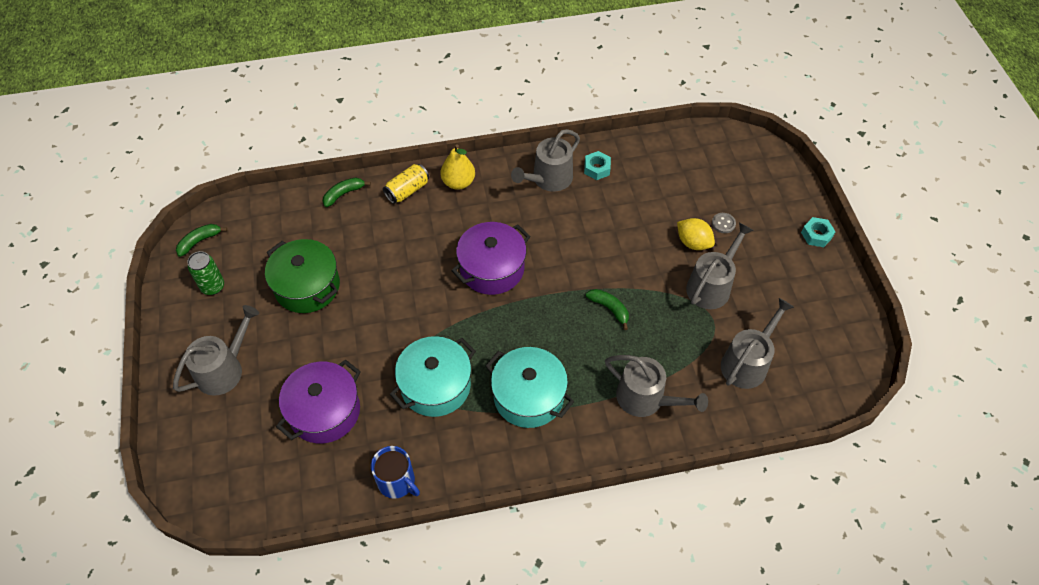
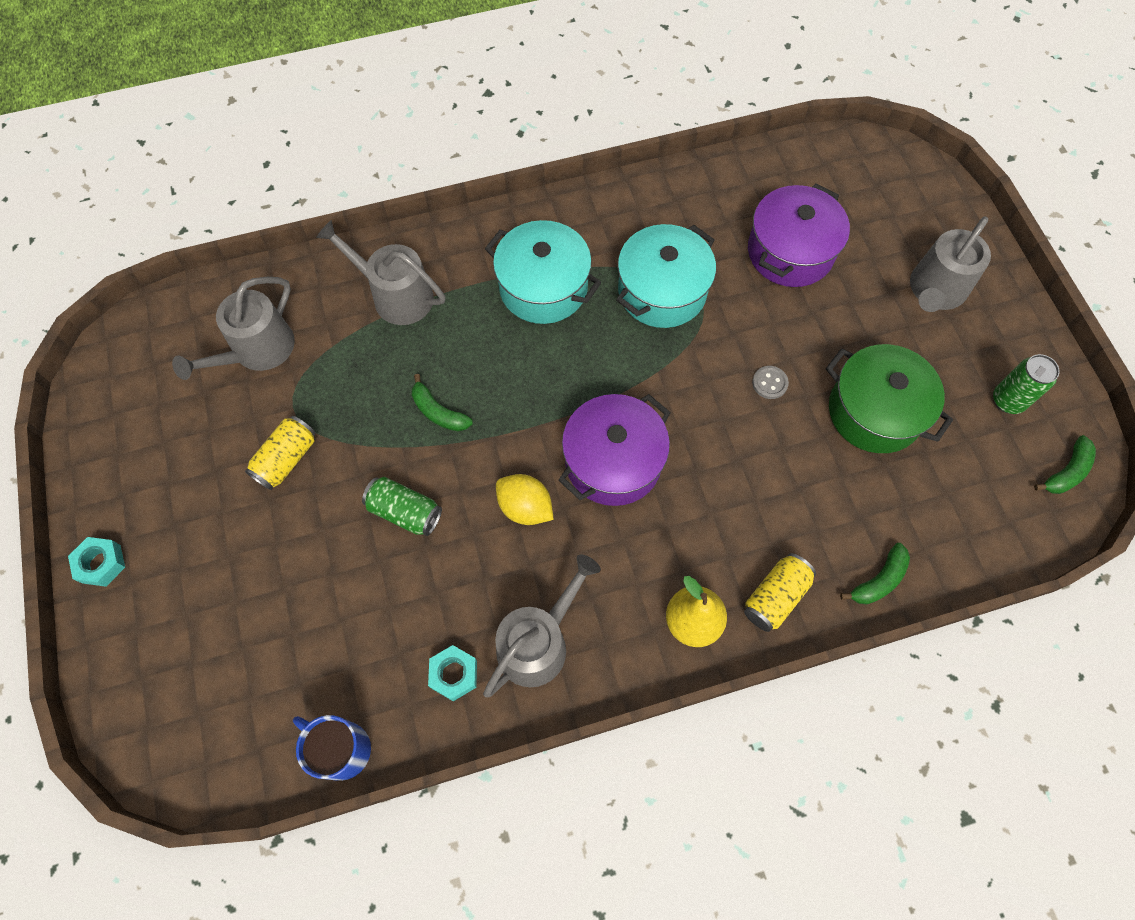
camera: 175 degrees right, 10 degrees up
blue mug [371,446,420,499] -> blue mug moved to [293,715,371,781]
yellow lemon [677,218,715,250] -> yellow lemon moved to [496,474,554,525]
grey watering can [686,222,754,309] -> yellow can [245,416,316,490]
grey button [712,213,736,233] -> grey button moved to [752,366,789,399]
none -> green can [362,477,442,536]

